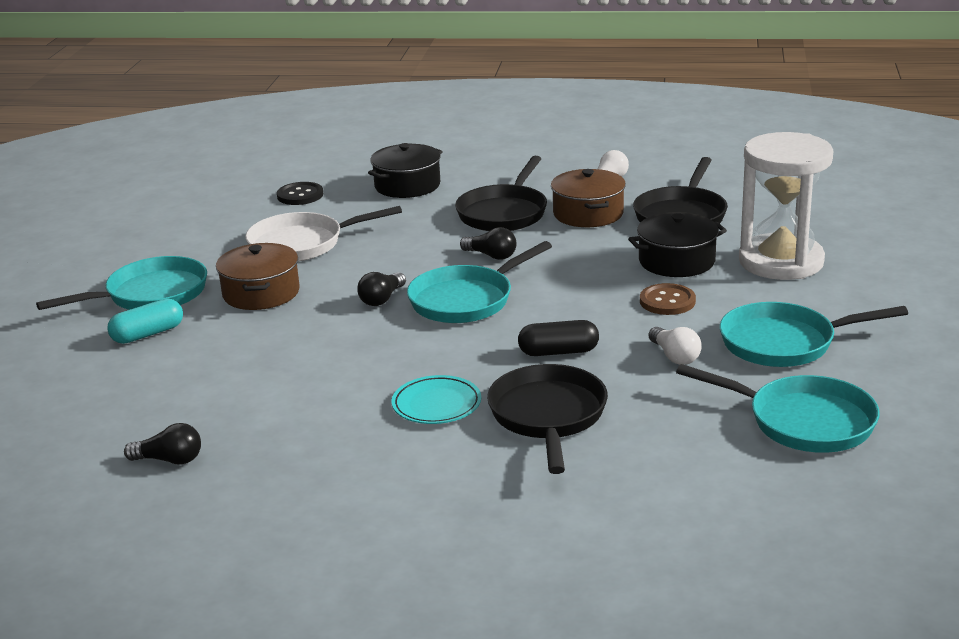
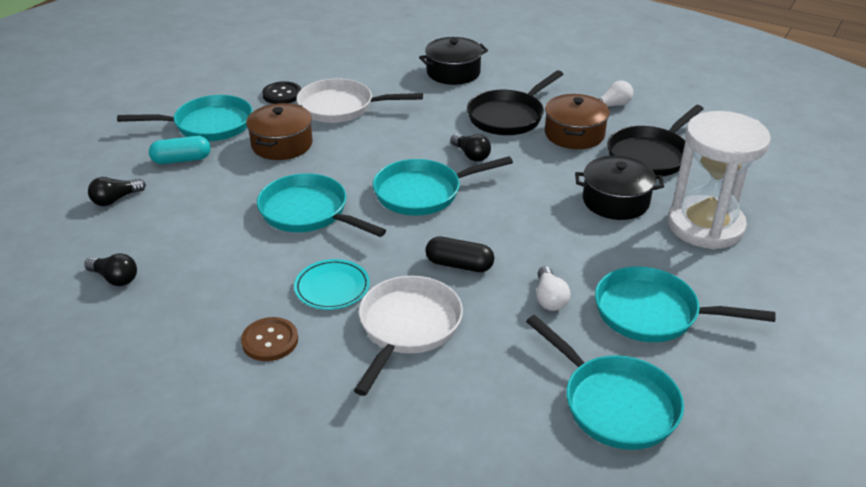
camera: 20 degrees right, 10 degrees up
black button [277,182,323,205] -> black button moved to [262,81,301,104]
black light bulb [357,272,406,306] -> black light bulb moved to [88,177,146,206]
black pan [487,364,608,474] -> white pan [354,276,463,396]
brown button [640,283,696,315] -> brown button moved to [241,317,298,361]
none -> turquoise pan [257,173,386,237]

